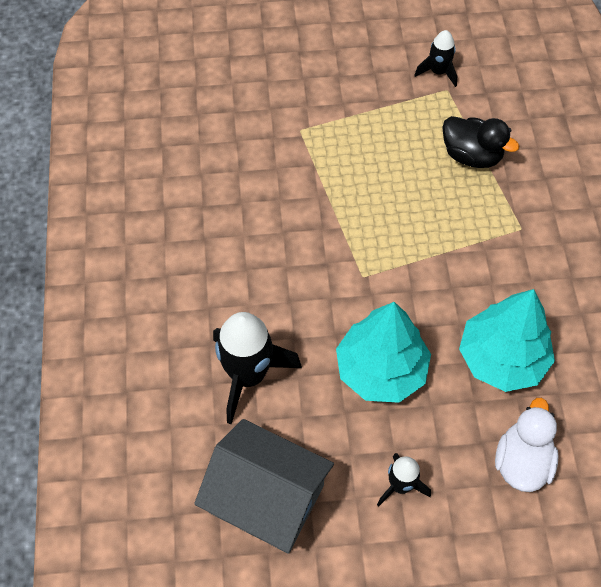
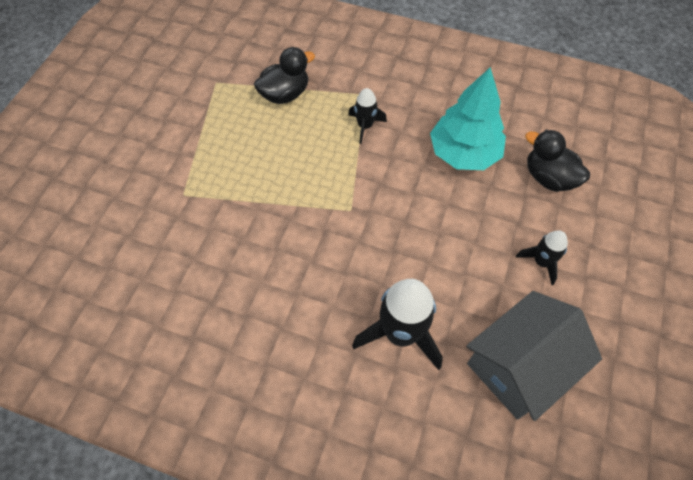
camera: 65 degrees left, 0 degrees up
turquoise tree [336,302,431,403] -> none
black rocket [414,30,457,87] -> black rocket moved to [348,88,387,144]
white duck [495,398,559,492] -> black duck [525,129,590,192]

